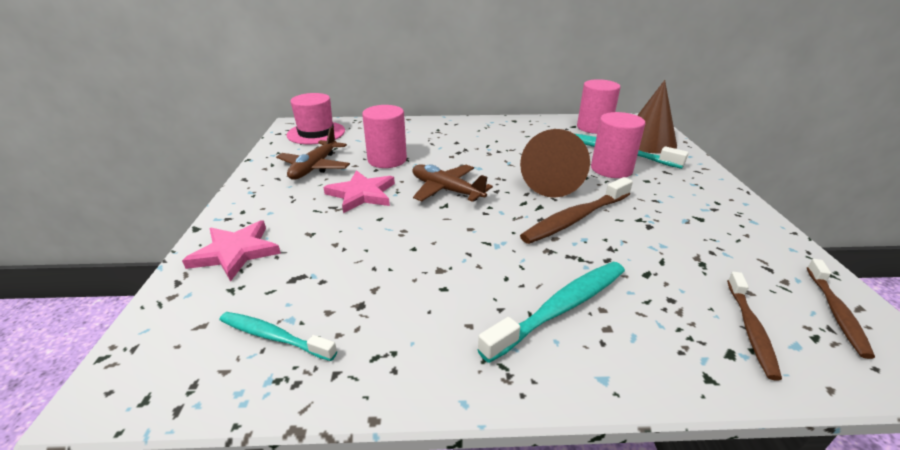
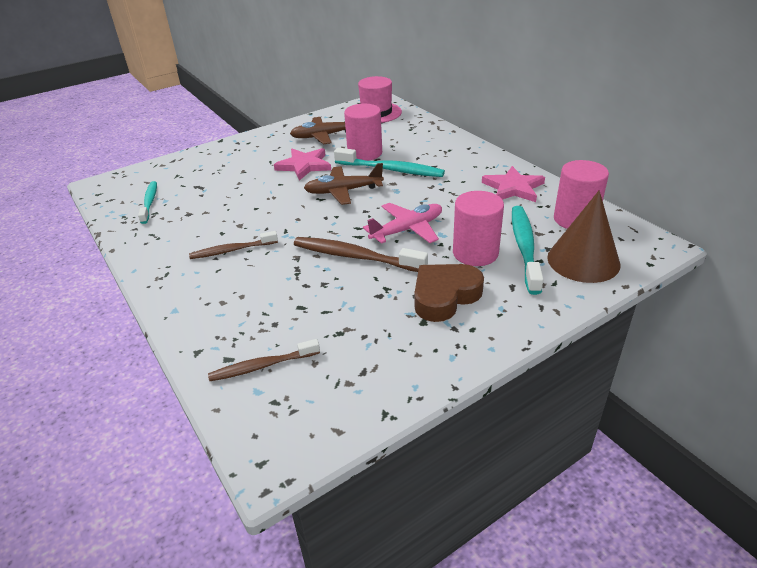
camera: 60 degrees right, 5 degrees up
pink star [182,221,281,281] -> pink star moved to [482,166,545,202]
brown plane [412,164,493,202] -> brown plane turned 105 degrees counterclockwise [304,163,384,205]
turquoise toothbrush [477,262,625,363] -> turquoise toothbrush moved to [334,148,445,177]
brown cone [520,129,590,198] -> pink plane [363,203,442,244]
brown toothbrush [807,259,875,359] -> brown toothbrush moved to [189,231,278,259]
none -> brown heart [414,264,484,322]

